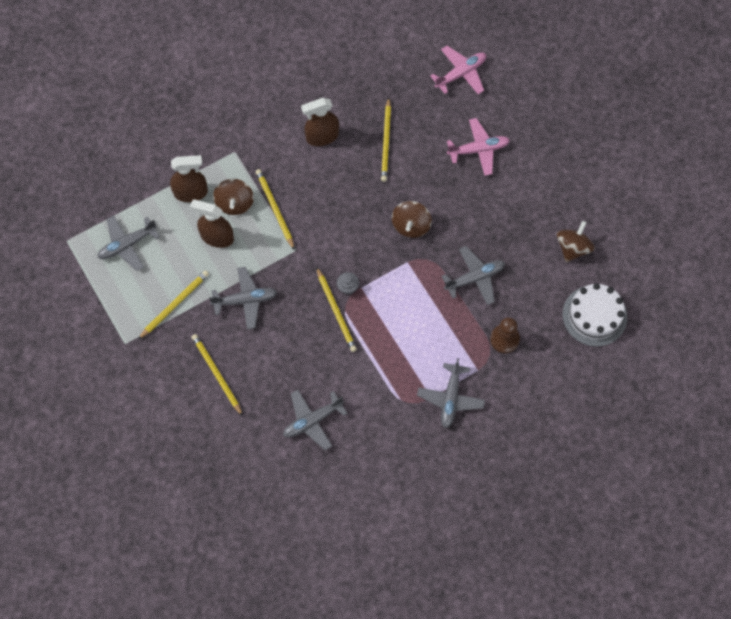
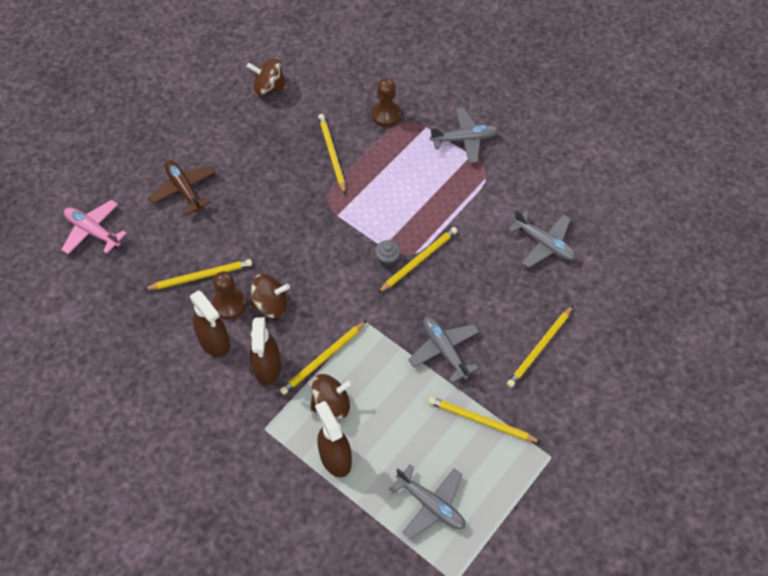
camera: 110 degrees left, 10 degrees down
brown spray bottle [190,199,234,248] -> brown spray bottle moved to [250,317,281,386]
brown spinning top [392,201,432,238] -> brown spinning top moved to [250,274,290,318]
grey plane [441,246,505,305] -> yellow pencil [318,114,346,194]
pink plane [447,118,510,176] -> brown plane [148,160,216,215]
white cake [562,283,627,347] -> none
none -> brown pawn [213,271,246,319]

